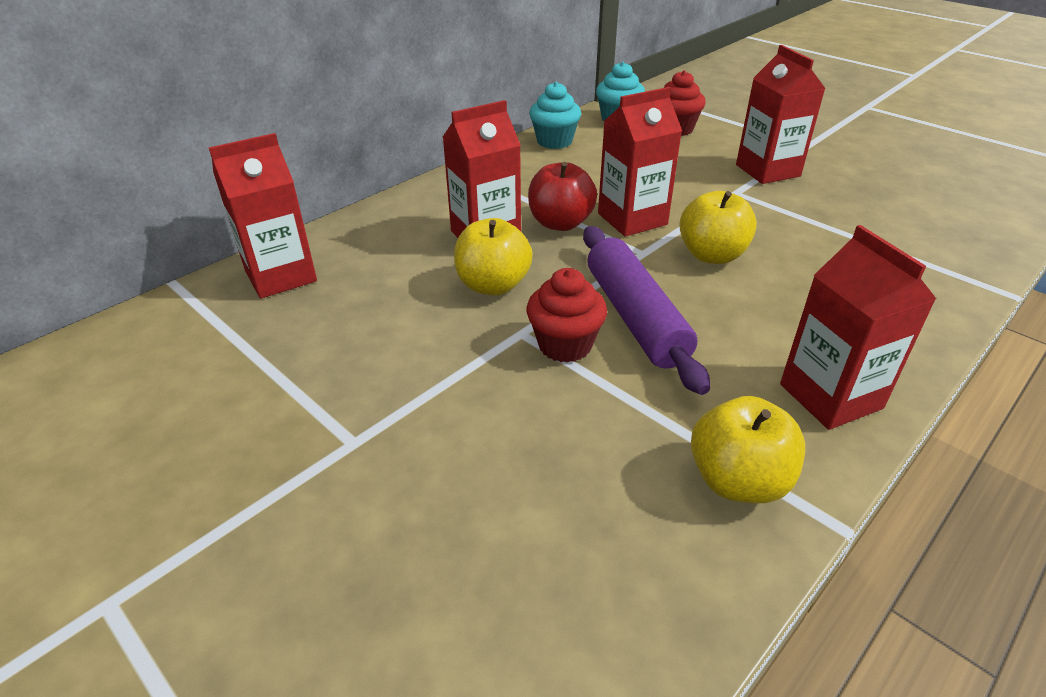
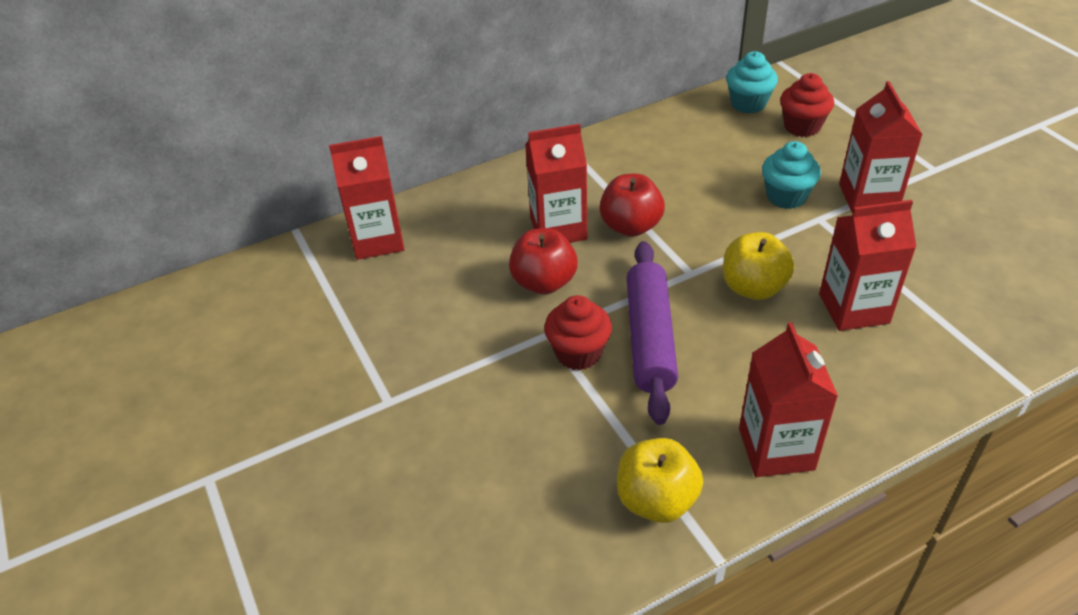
camera: 20 degrees right, 5 degrees up
yellow apple [454,218,533,295] -> red apple [509,228,578,294]
turquoise cupcake [530,82,581,149] -> turquoise cupcake moved to [762,141,821,209]
red carton [598,87,682,237] -> red carton moved to [819,200,916,331]

